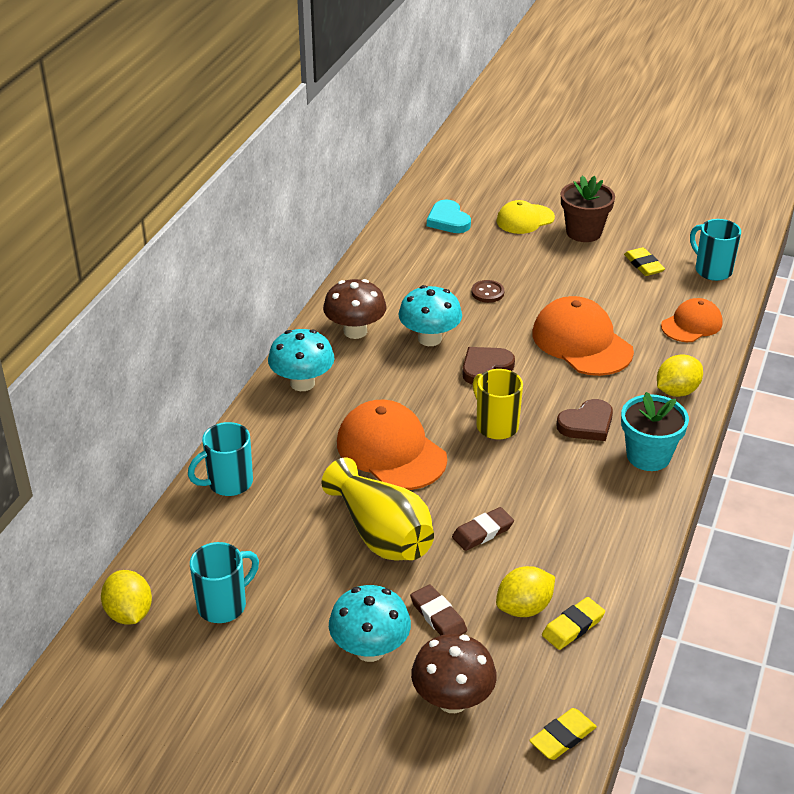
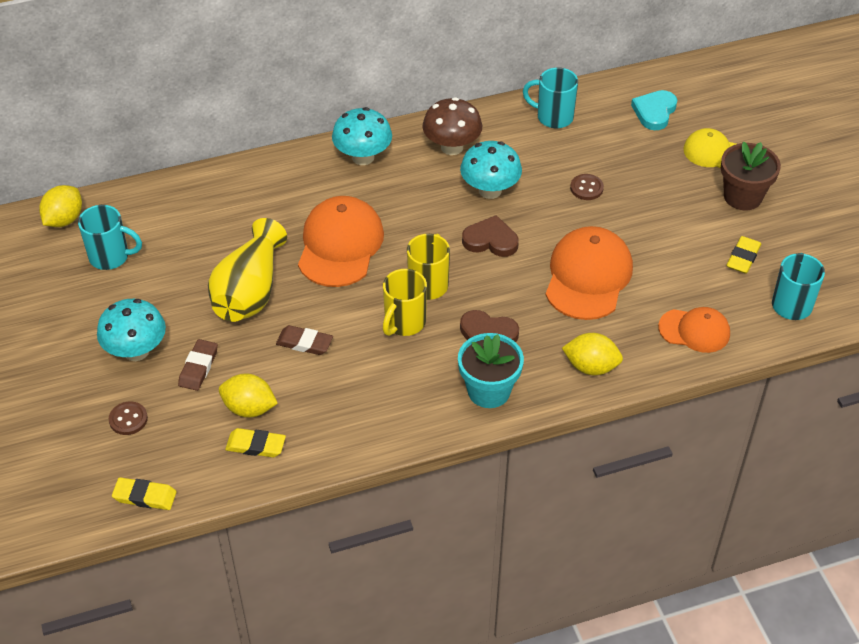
camera: 50 degrees right, 10 degrees up
turquoise mug [188,422,253,496] -> turquoise mug moved to [523,68,578,128]
brown mushroom [411,634,497,713] -> brown button [109,401,148,435]
none -> yellow mug [383,269,427,336]

